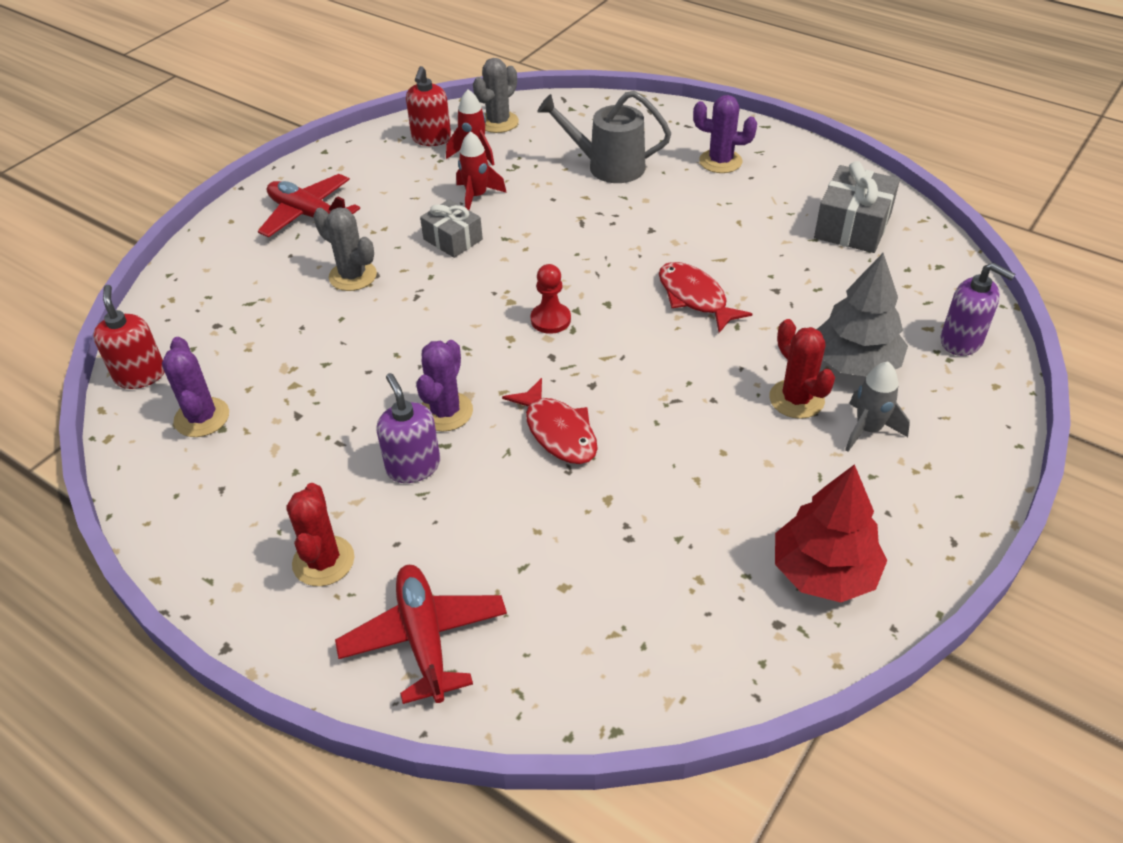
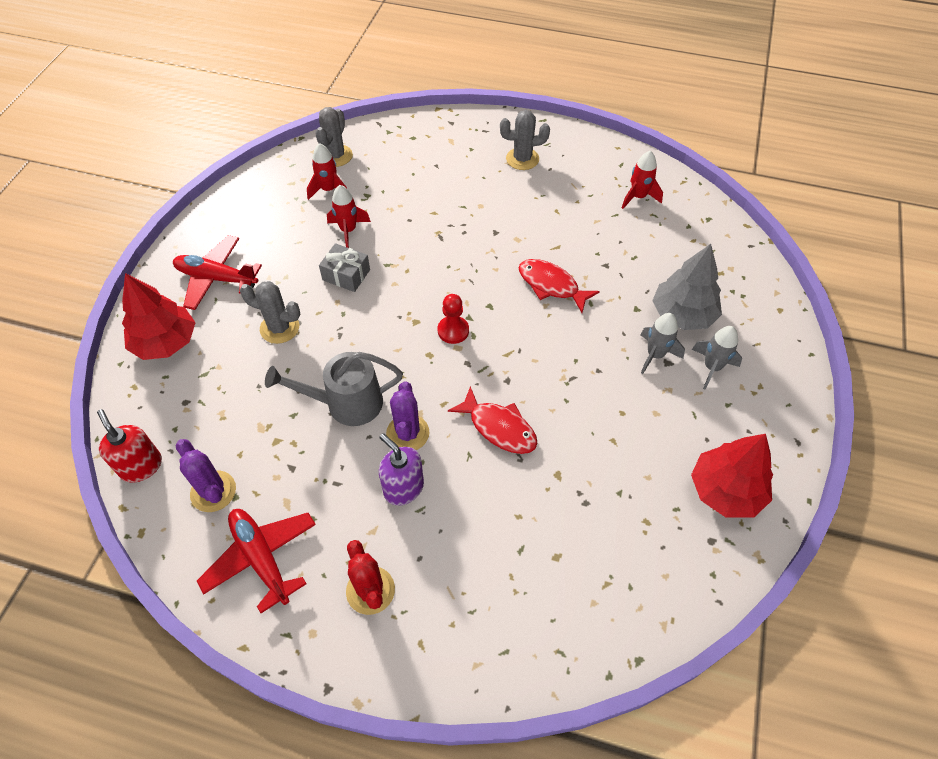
camera: 20 degrees left, 10 degrees up
red plane [335,565,507,704] -> red plane moved to [197,509,316,613]
red soap dispenser [406,66,451,146] -> none
grey watering can [537,91,671,183] -> grey watering can moved to [265,352,403,426]
purple cactus [693,95,757,173] -> grey cactus [500,110,550,170]
red cactus [769,319,835,419] -> grey rocket [641,313,685,374]
grey gift [814,161,900,253] -> red rocket [622,151,663,209]
purple soap dispenser [940,263,1015,356] -> none
none -> red tree [122,273,196,360]

